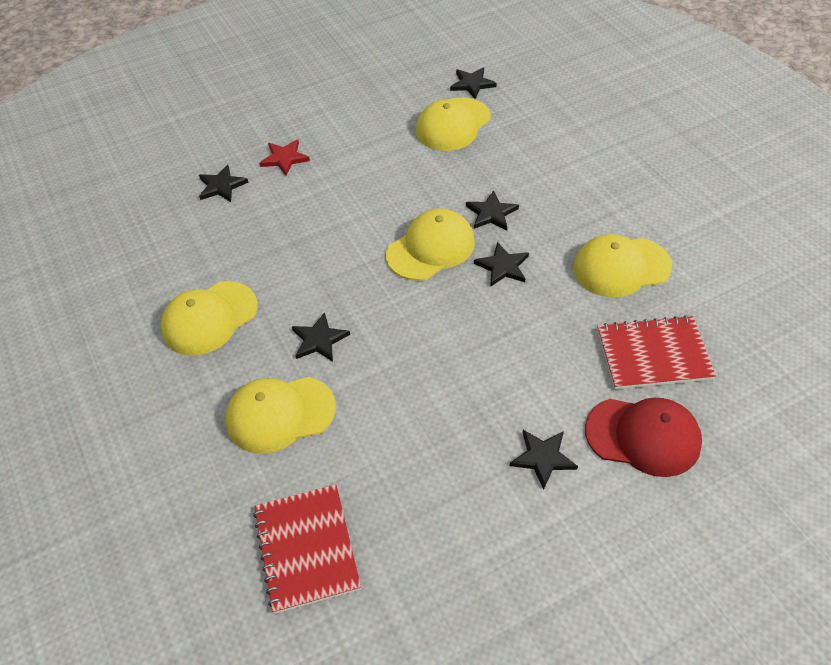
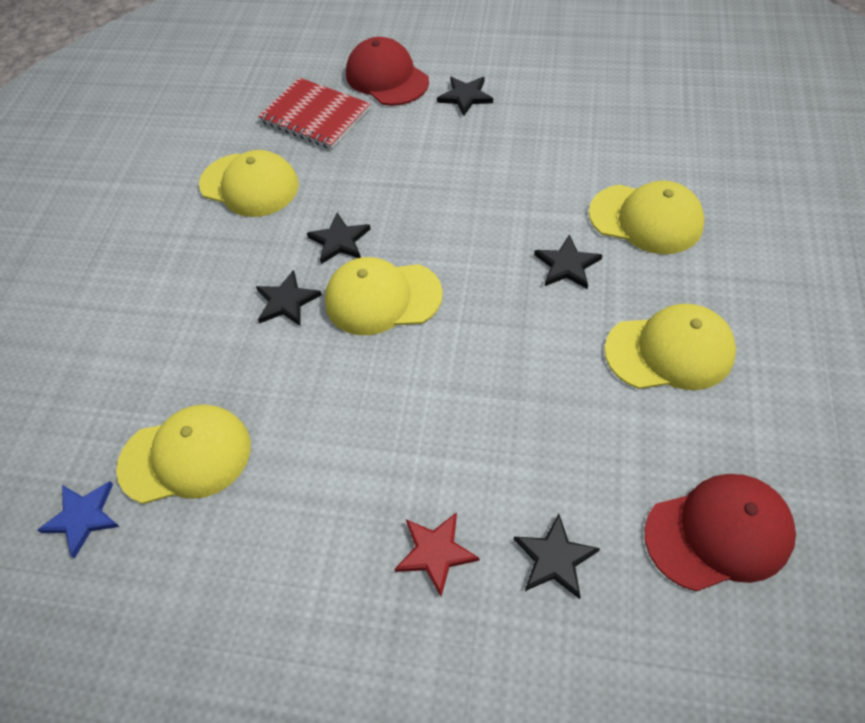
camera: 140 degrees left, 5 degrees up
red notebook [253,484,361,614] -> none
black star [450,67,497,99] -> blue star [37,481,120,559]
none -> red cap [644,474,796,591]

